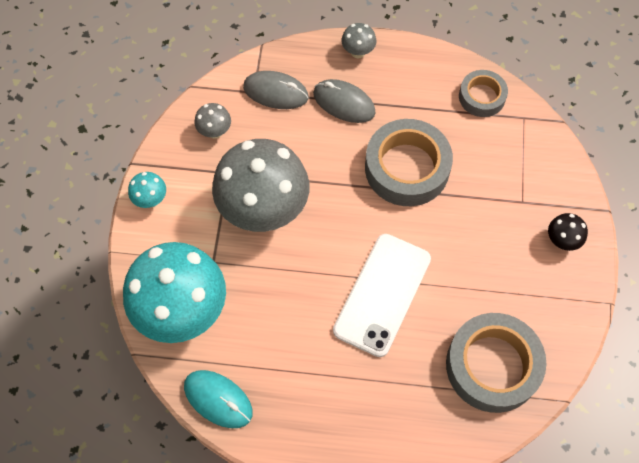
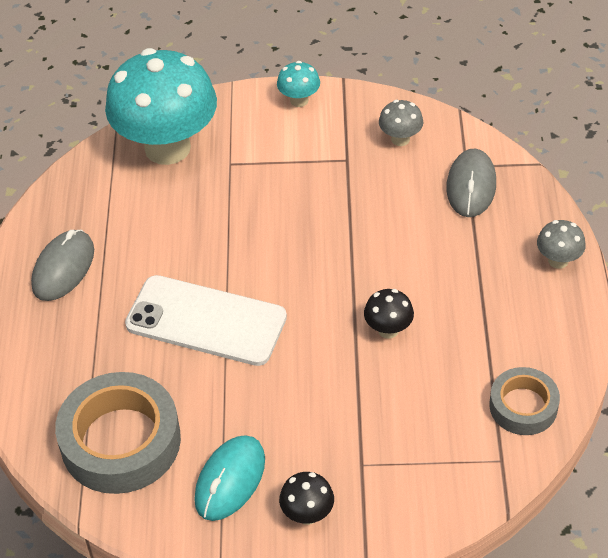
camera: 85 degrees right, 15 degrees down
turquoise mouse [184,370,253,428] -> turquoise mouse moved to [194,435,265,521]
grey mushroom [212,139,309,232] -> none
grey mouse [313,79,376,123] -> grey mouse moved to [31,230,94,301]
grey tape [365,119,453,206] -> black mushroom [364,289,414,339]

